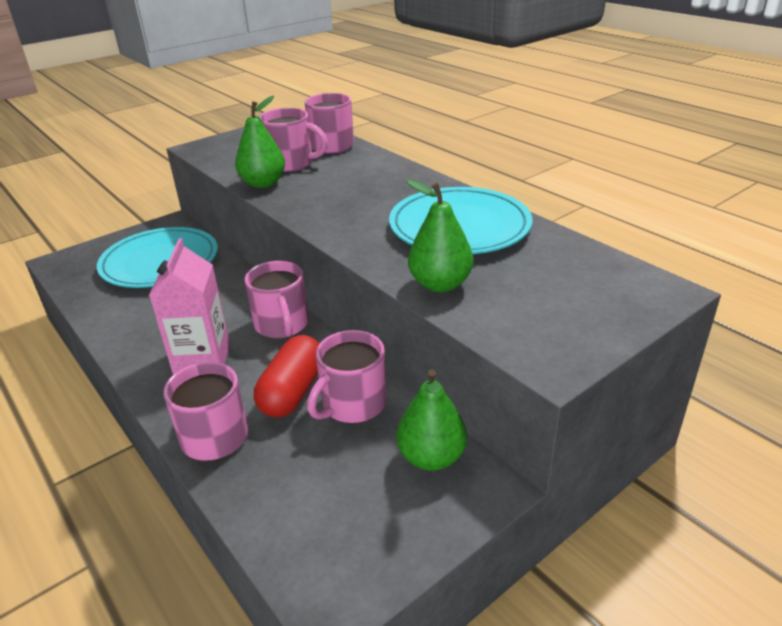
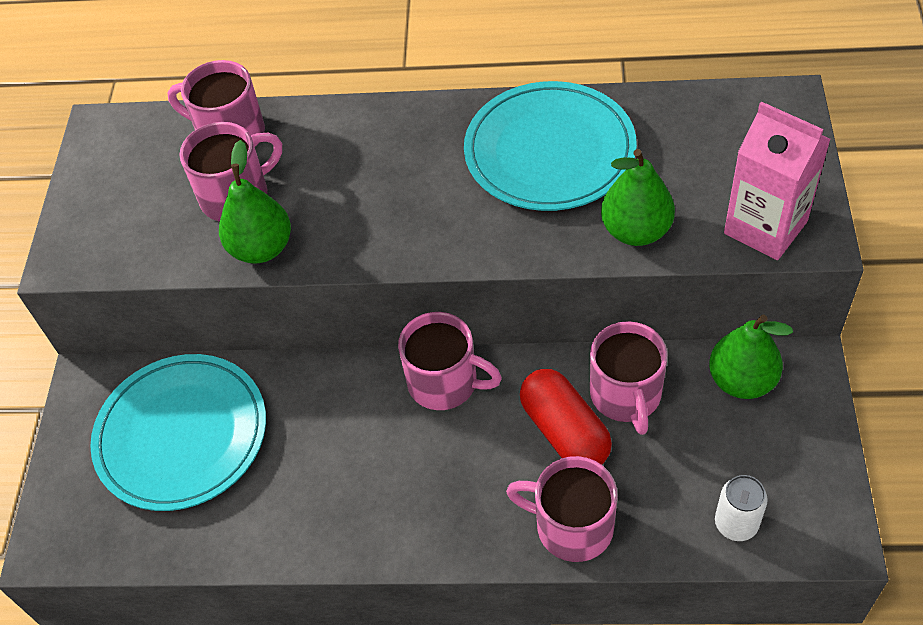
camera: 45 degrees left, 20 degrees up
pink carton [149,238,230,375] -> pink carton moved to [724,101,831,260]
none -> white can [715,475,768,541]

